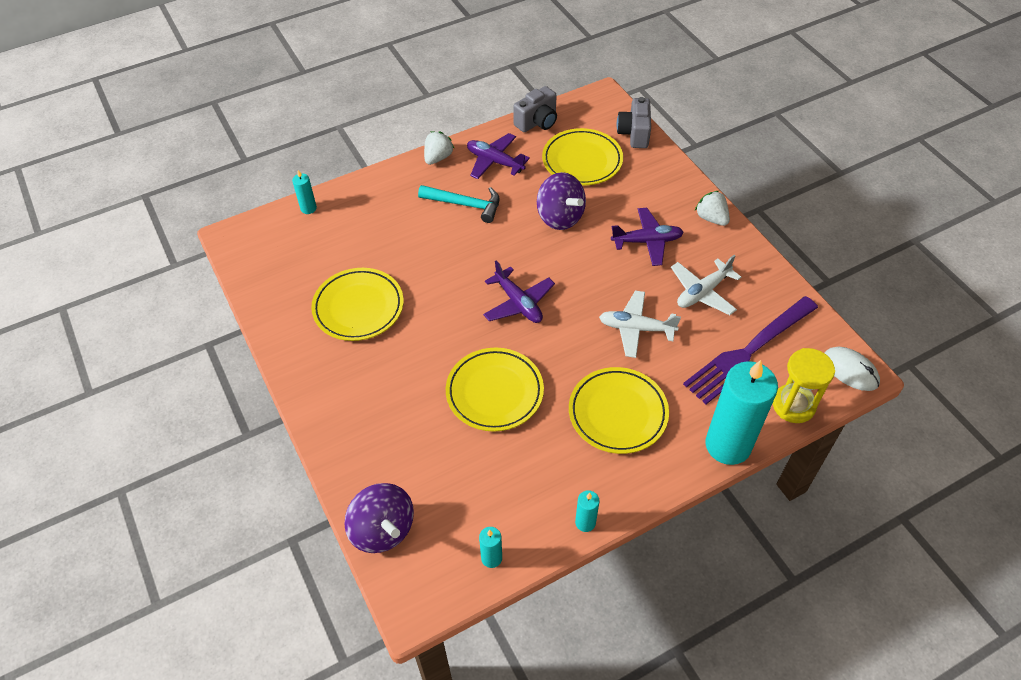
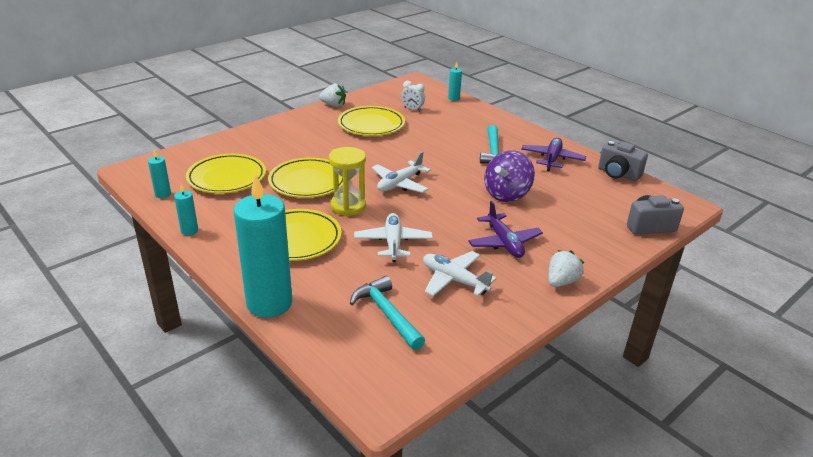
camera: 75 degrees right, 20 degrees down
purple spinning top [345,483,414,553] -> none
white strawberry [424,131,455,165] -> white strawberry moved to [319,83,346,107]
purple plane [483,260,555,323] -> white plane [372,151,431,193]
yellow plate [542,128,623,185] -> yellow plate moved to [186,154,266,194]
purple fork [683,296,818,404] -> turquoise hammer [350,276,425,350]
yellow hourglass [772,348,835,423] -> yellow hourglass moved to [329,147,366,216]
white mouse [825,347,880,391] -> none
none -> white clock [401,81,425,111]

